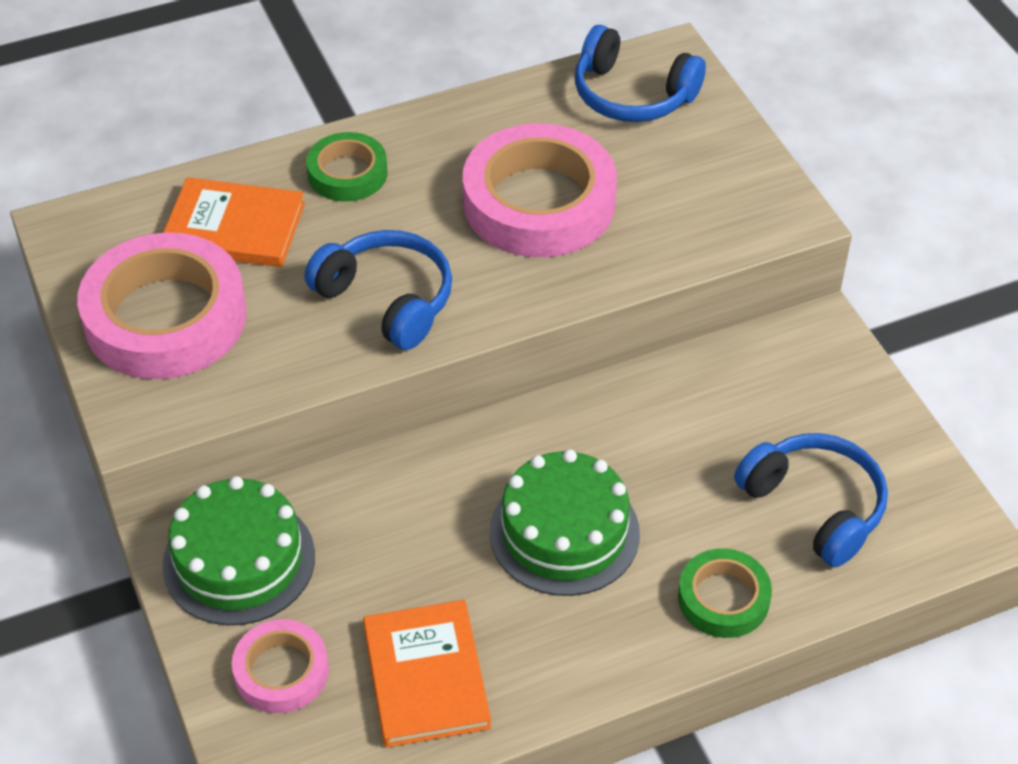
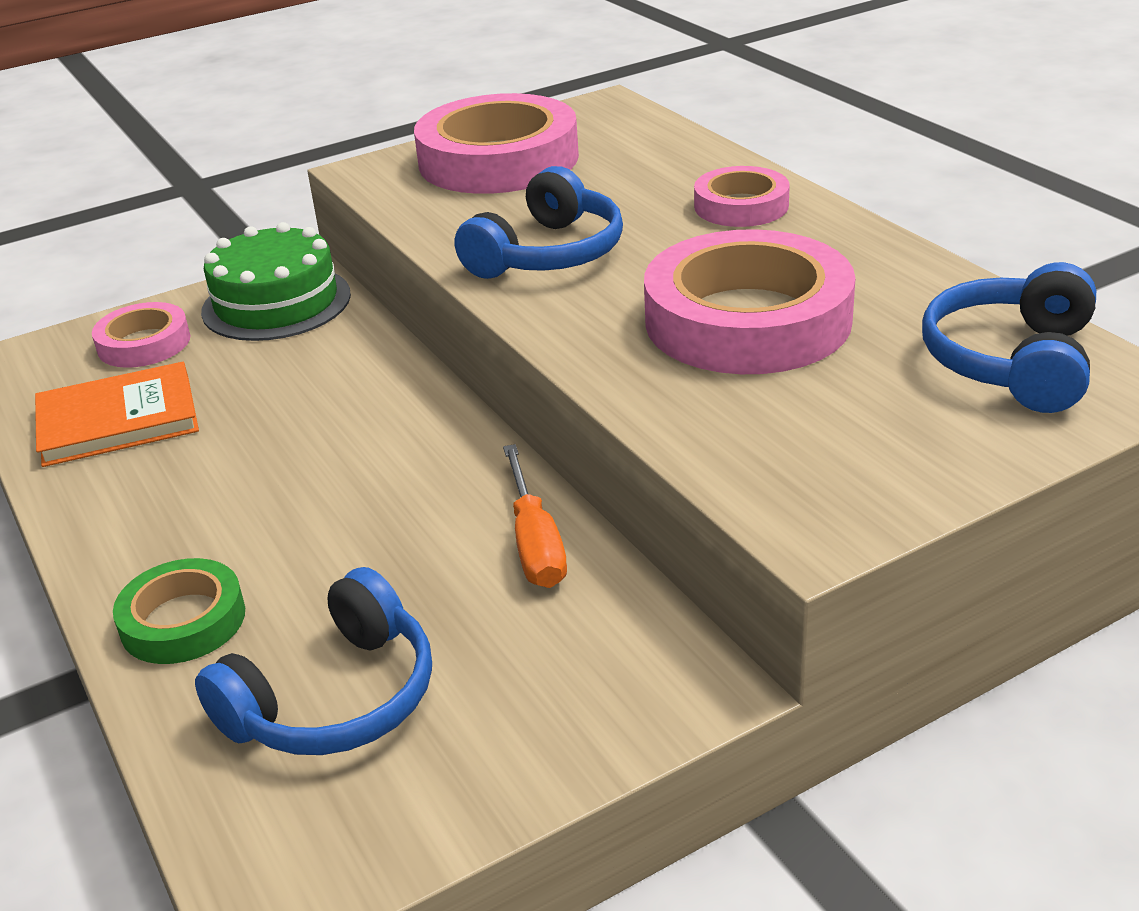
camera: 85 degrees right, 15 degrees down
orange book [163,177,305,267] -> none
green tape [306,132,388,202] -> pink tape [694,166,790,227]
green cake [490,449,640,596] -> none
none -> orange screwdriver [503,444,567,588]

